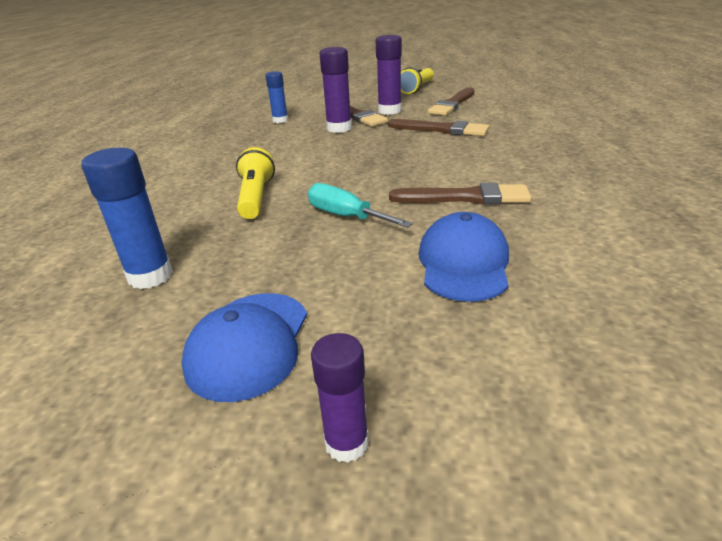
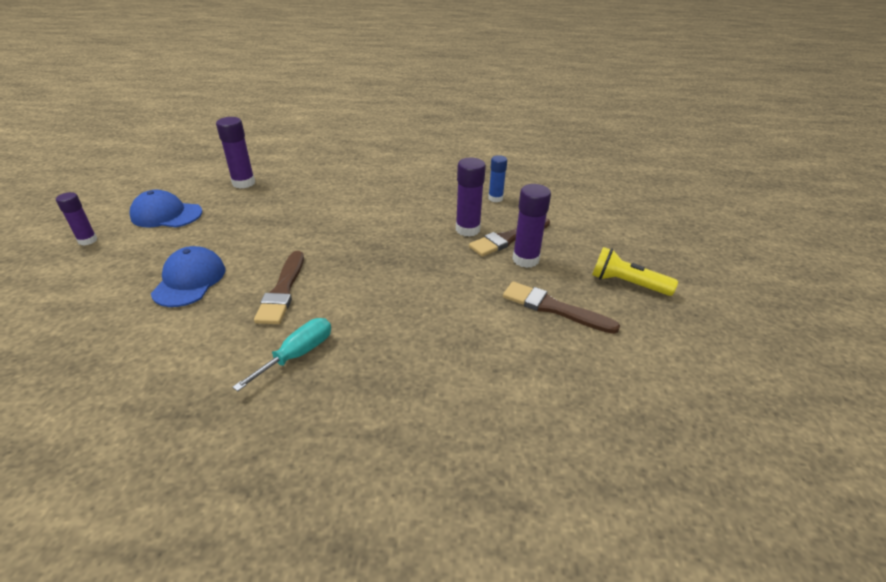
camera: 85 degrees right, 5 degrees up
blue glue stick [81,148,173,289] -> purple glue stick [216,117,255,189]
yellow flashlight [236,147,275,219] -> none
turquoise screwdriver [308,183,413,228] -> turquoise screwdriver moved to [233,318,331,392]
brown brush [388,119,489,136] -> none
blue cap [418,212,509,302] -> blue cap turned 90 degrees counterclockwise [151,246,225,307]

